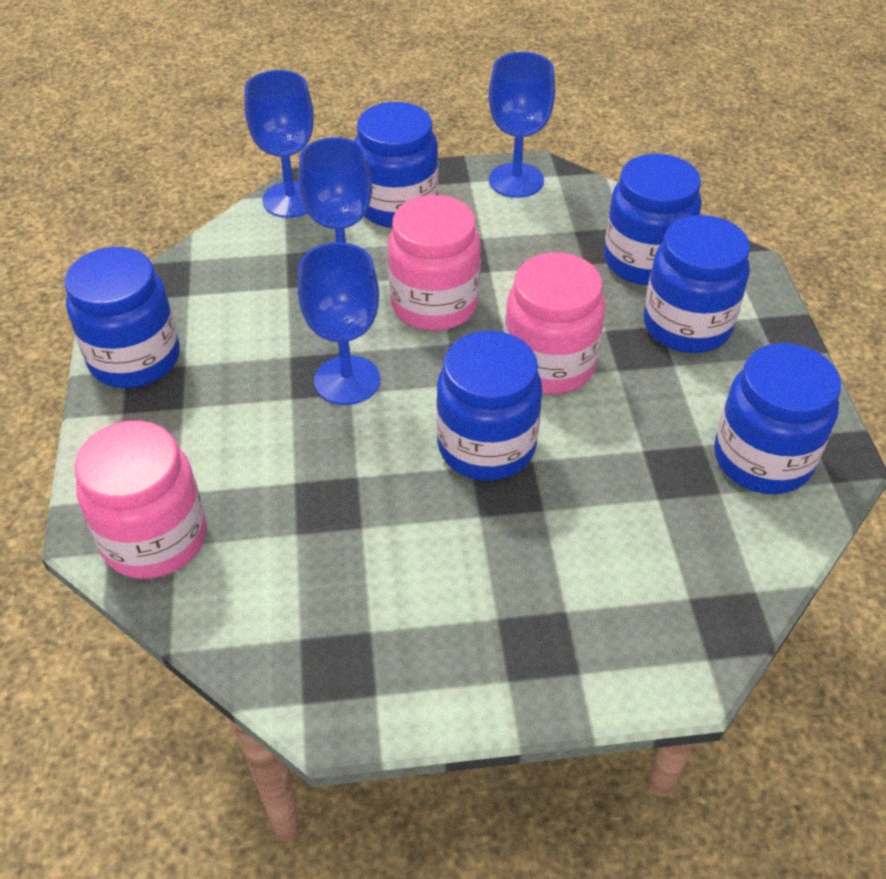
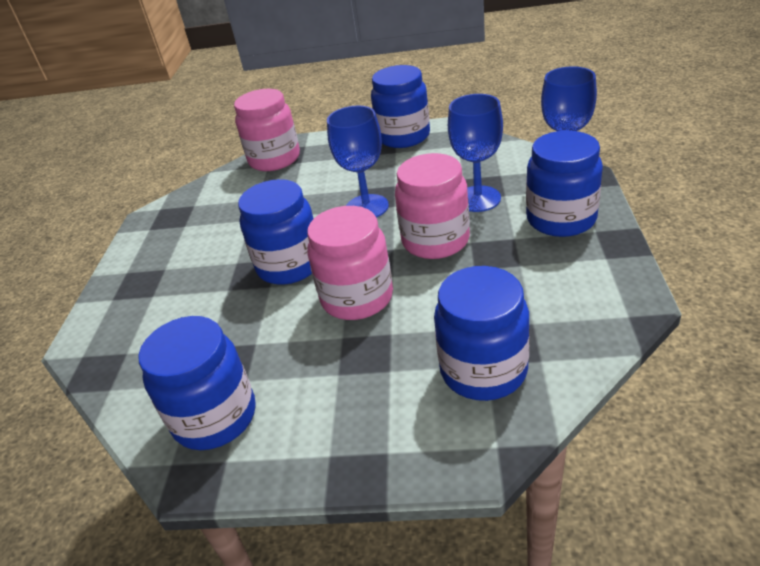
camera: 105 degrees right, 10 degrees down
blue goblet [488,52,555,198] -> none
blue jar [644,215,750,353] -> none

